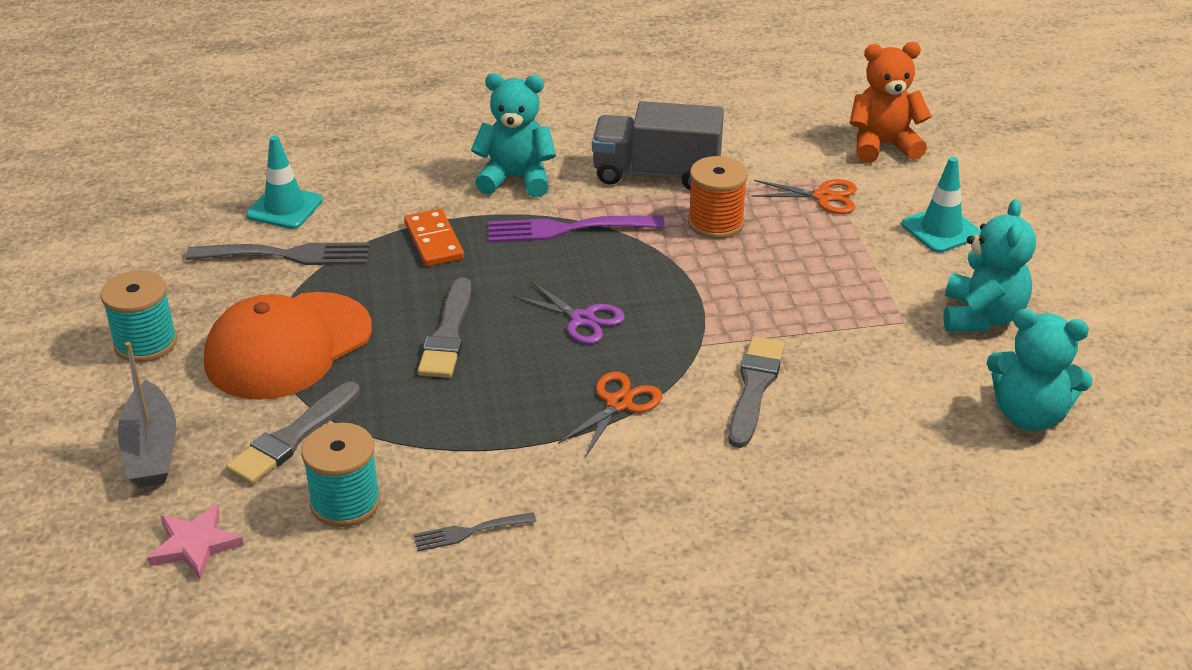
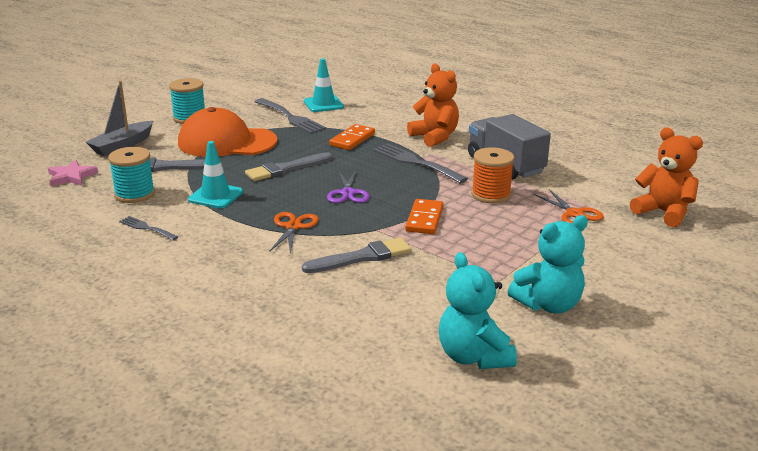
camera: 50 degrees right, 10 degrees down
turquoise teddy bear [471,73,556,197] -> orange teddy bear [407,63,459,147]
purple fork [488,216,665,243] -> grey fork [373,143,468,183]
orange scissors [558,372,662,457] -> orange scissors turned 75 degrees counterclockwise [269,212,319,255]
turquoise traffic cone [902,157,981,253] -> turquoise traffic cone moved to [188,141,243,209]
none -> orange domino [405,199,444,234]

